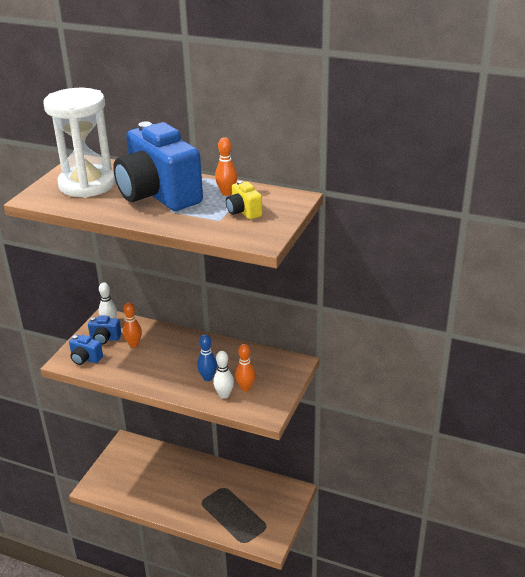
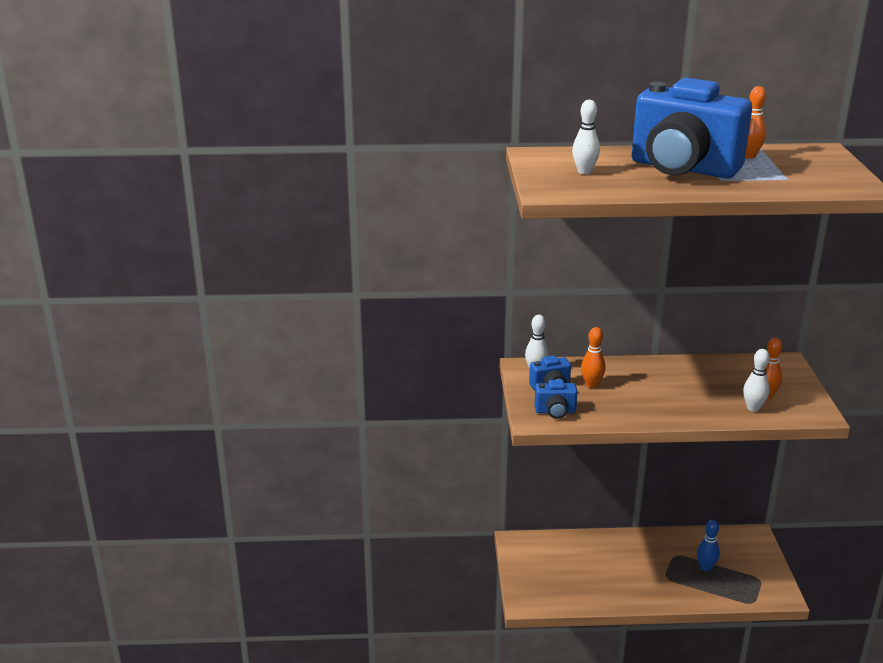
camera: 25 degrees left, 5 degrees down
white hourglass [43,88,116,198] -> white bowling pin [572,100,600,174]
blue bowling pin [197,334,217,381] -> blue bowling pin moved to [697,520,720,571]
yellow camera [226,181,262,219] -> none

